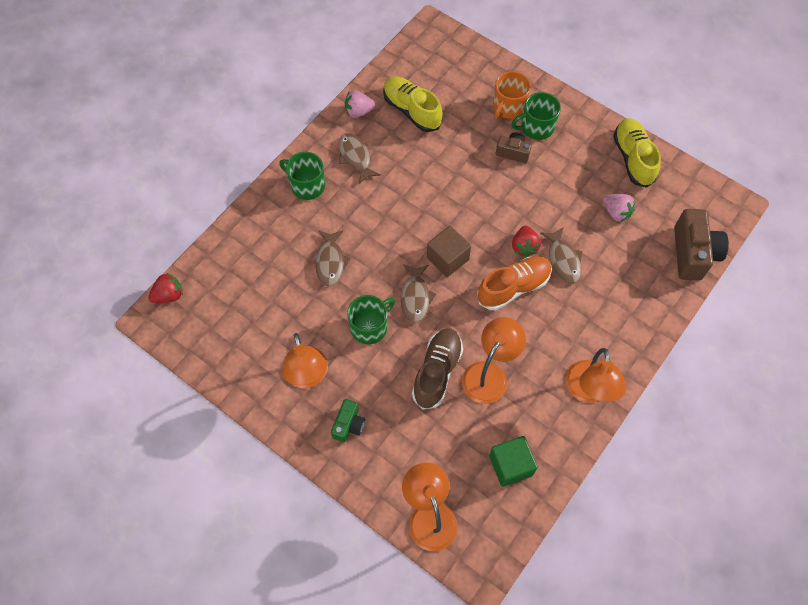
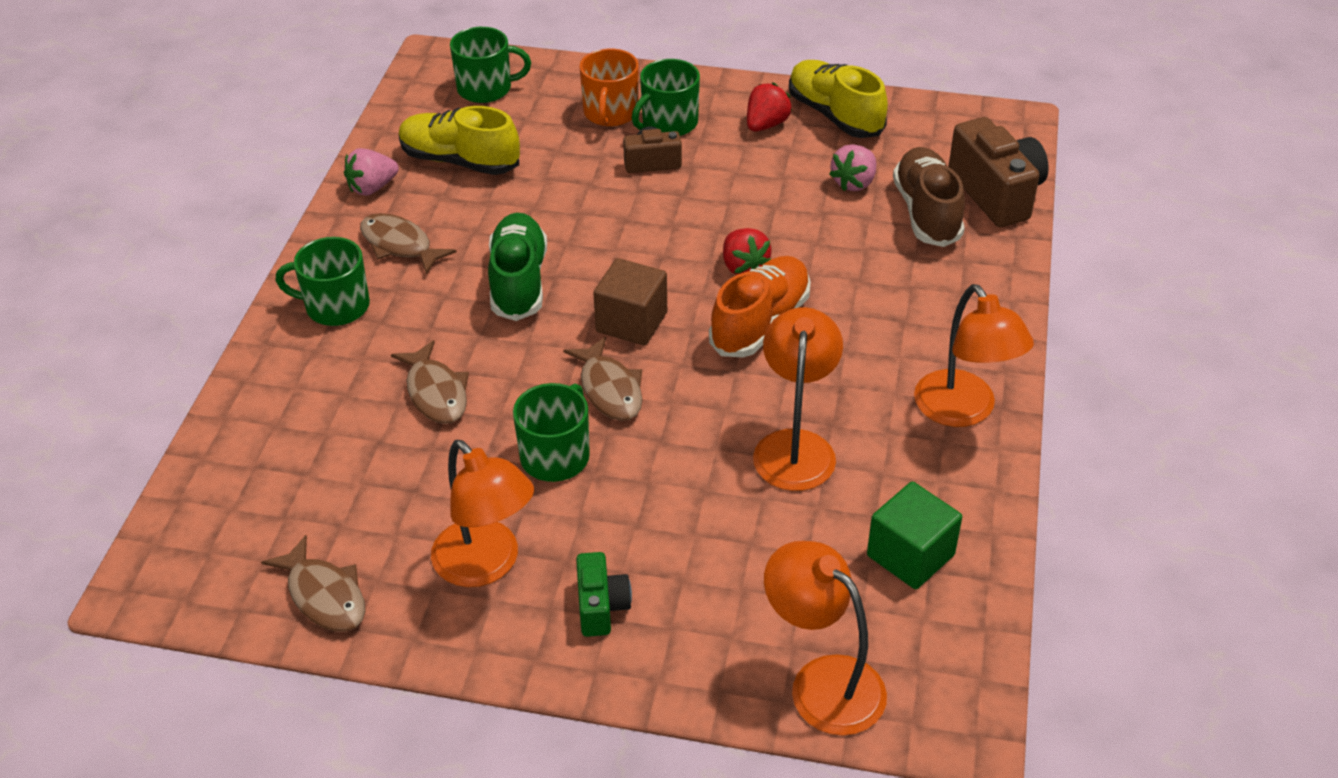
camera: 25 degrees left, 20 degrees down
red strawberry [148,273,183,303] -> red strawberry moved to [747,83,792,132]
brown shoe [412,328,463,409] -> brown shoe moved to [893,147,965,247]
brown fish [540,227,582,283] -> brown fish moved to [261,535,365,631]
pink strawberry [603,194,635,222] -> pink strawberry turned 105 degrees clockwise [829,144,876,191]
none -> green mug [450,27,531,103]
none -> green shoe [488,213,547,321]

